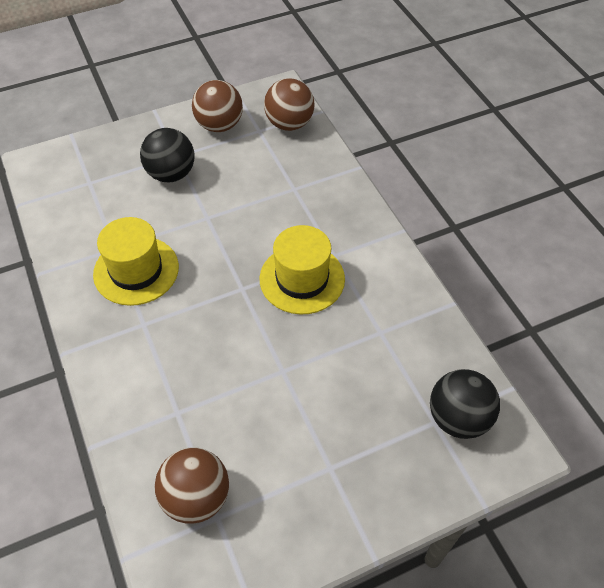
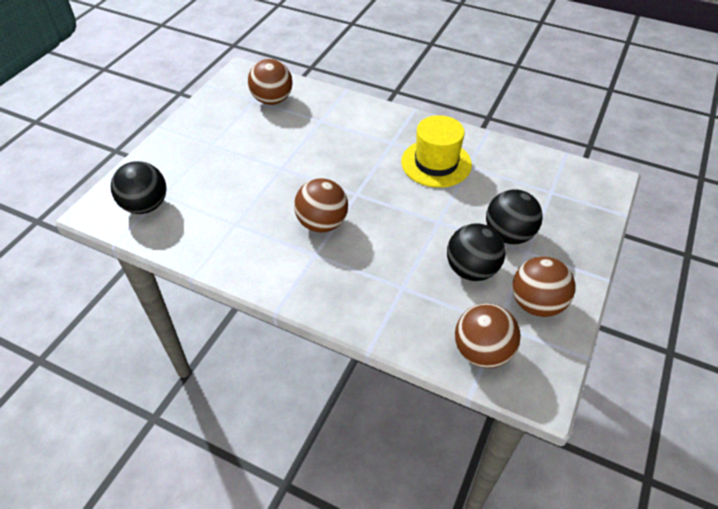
camera: 140 degrees right, 5 degrees down
yellow hat [260,225,345,315] -> brown ball [294,178,348,233]
none -> black ball [447,223,506,281]

